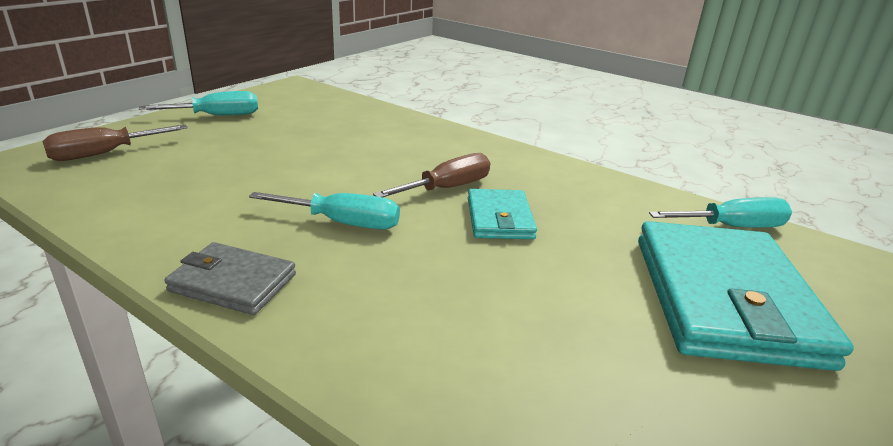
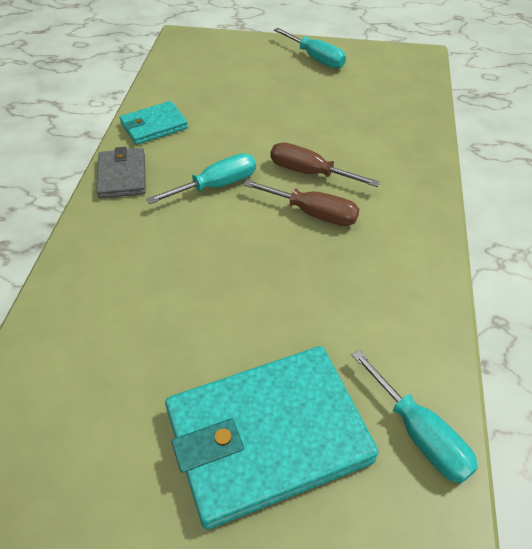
camera: 65 degrees right, 20 degrees up
brown screwdriver [42,125,188,161] -> brown screwdriver moved to [271,142,380,187]
turquoise screwdriver [249,192,400,229] -> turquoise screwdriver turned 105 degrees counterclockwise [146,153,256,204]
turquoise wallet [468,189,537,239] -> turquoise wallet moved to [120,101,188,145]

